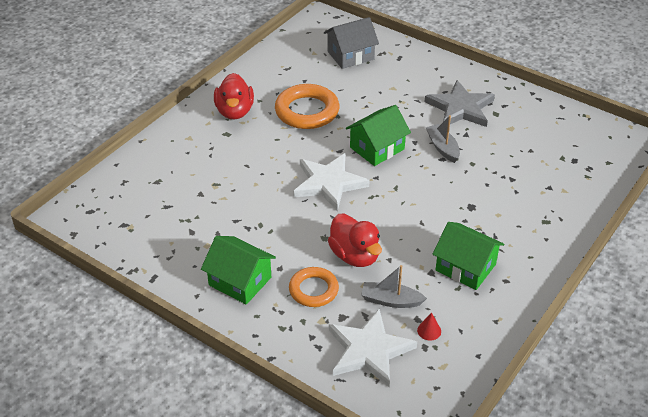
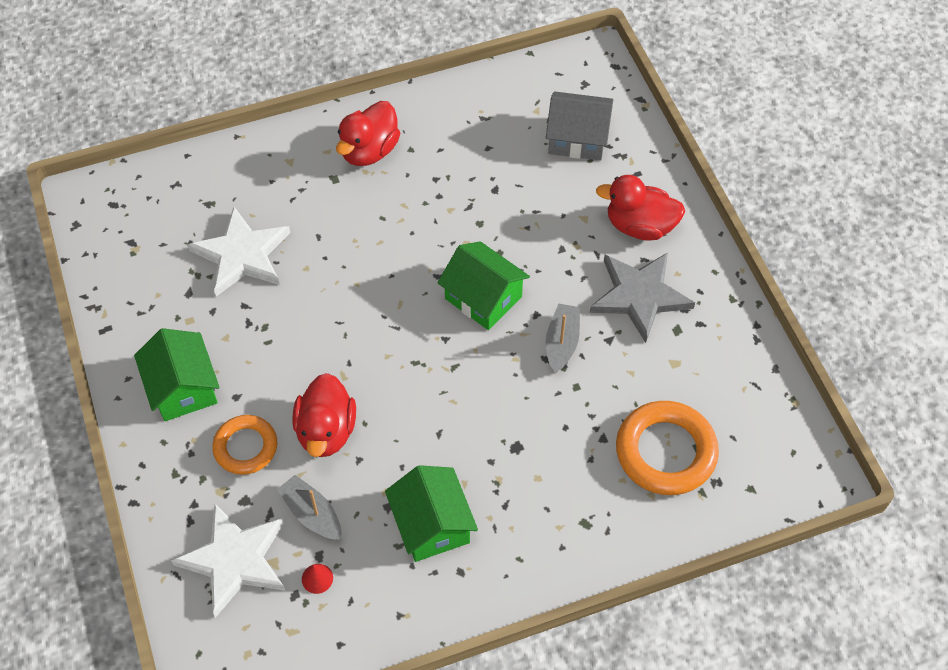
camera: 35 degrees right, 15 degrees up
orange ring [275,84,339,129] -> orange ring moved to [616,401,719,495]
white star [293,153,370,211] -> white star moved to [187,207,290,296]
green house [346,105,411,166] -> green house turned 45 degrees clockwise [438,241,530,330]
none -> red duck [596,175,685,241]

